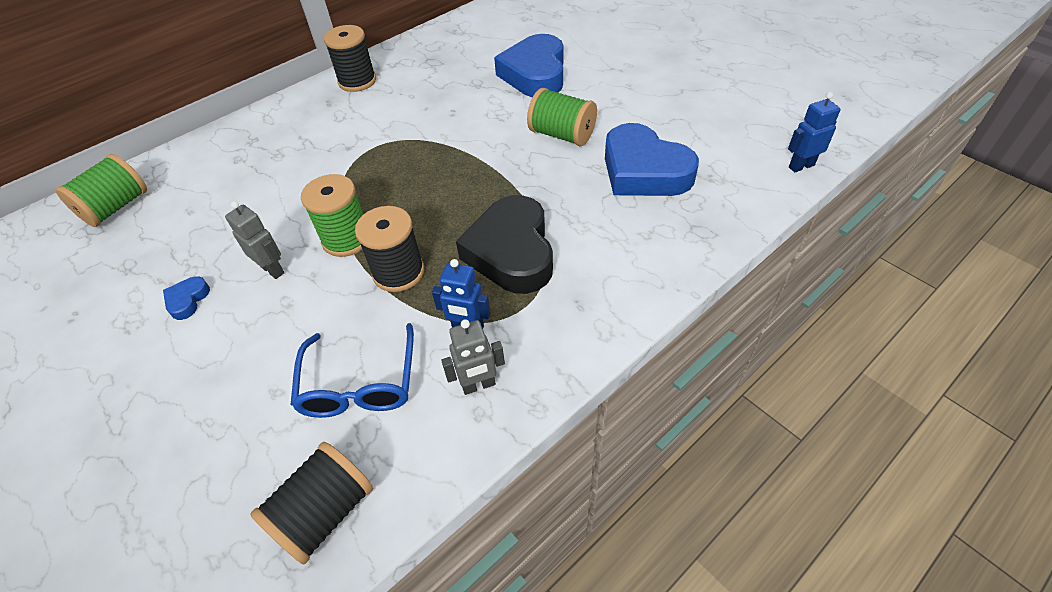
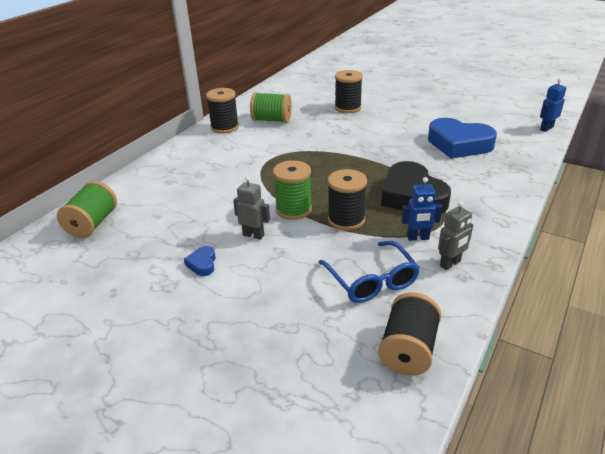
camera: 20 degrees left, 15 degrees down
blue heart [494,34,563,97] -> black spool [335,70,363,113]
green spool [527,88,597,146] -> green spool moved to [250,92,292,123]

